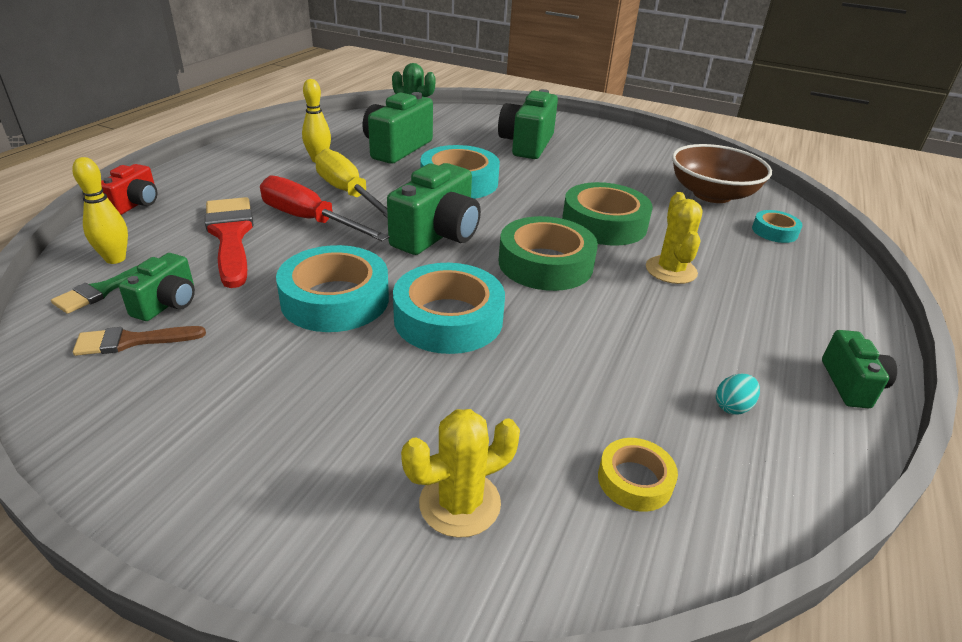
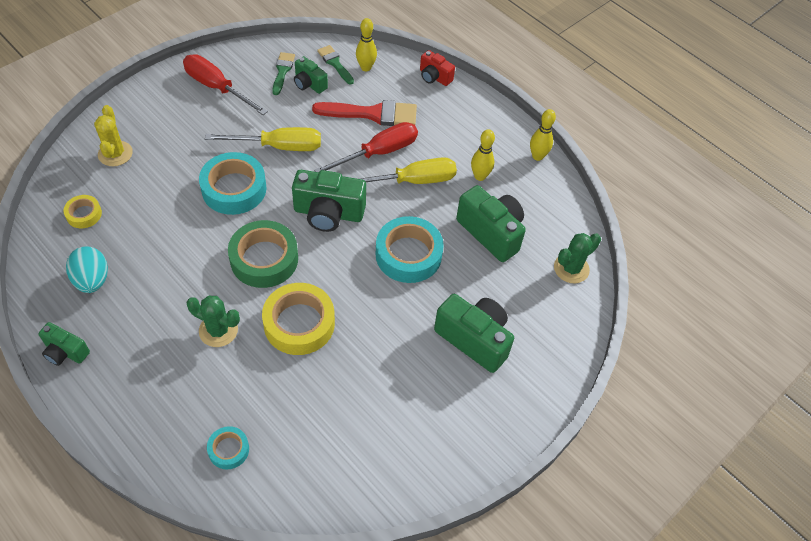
camera: 110 degrees right, 20 degrees up
brown brush [73,326,206,356] -> green brush [272,52,295,95]
turquoise tape [276,245,389,332] -> yellow screwdriver [205,127,321,151]
green camera [387,163,481,255] -> green camera turned 45 degrees counterclockwise [292,170,366,232]
green tape [562,182,653,246] -> yellow tape [262,283,335,355]
yellow cactus [646,192,703,284] -> green cactus [187,296,240,347]
brown bowl [672,144,772,203] -> none
turquoise egg [716,374,760,415] -> turquoise egg [66,246,108,293], size x1.86
none -> red screwdriver [183,54,268,115]
none -> yellow bowling pin [530,109,556,161]

